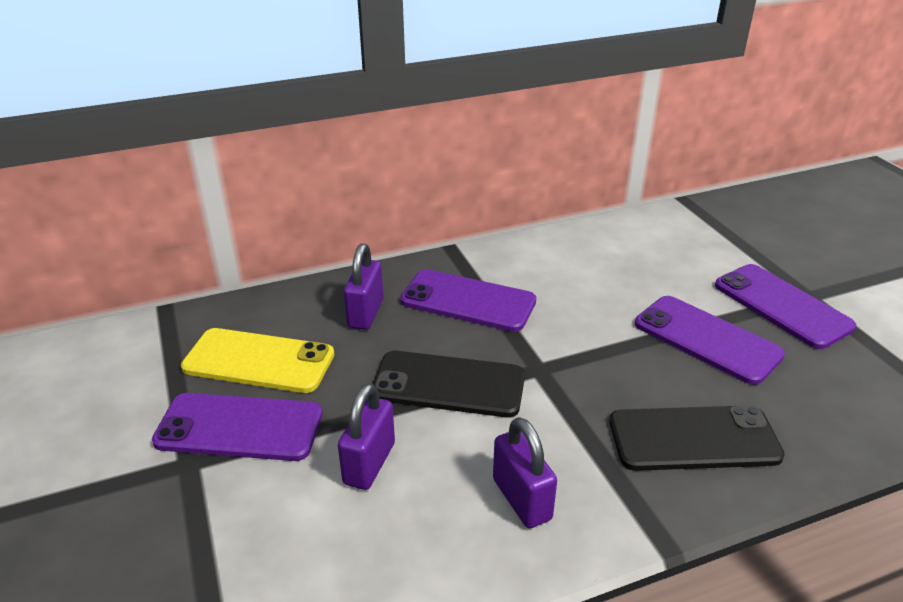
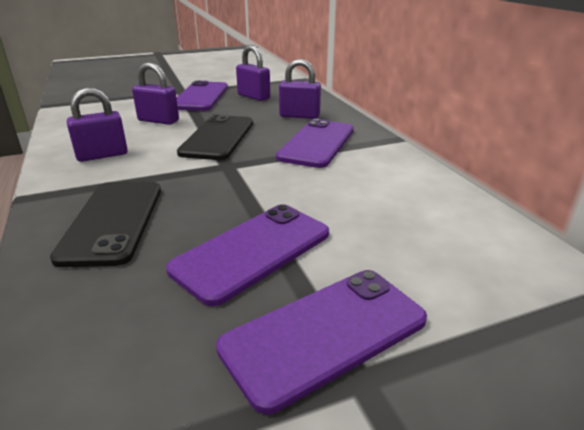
camera: 90 degrees right, 5 degrees down
yellow phone [181,328,334,393] -> purple padlock [236,45,270,101]

